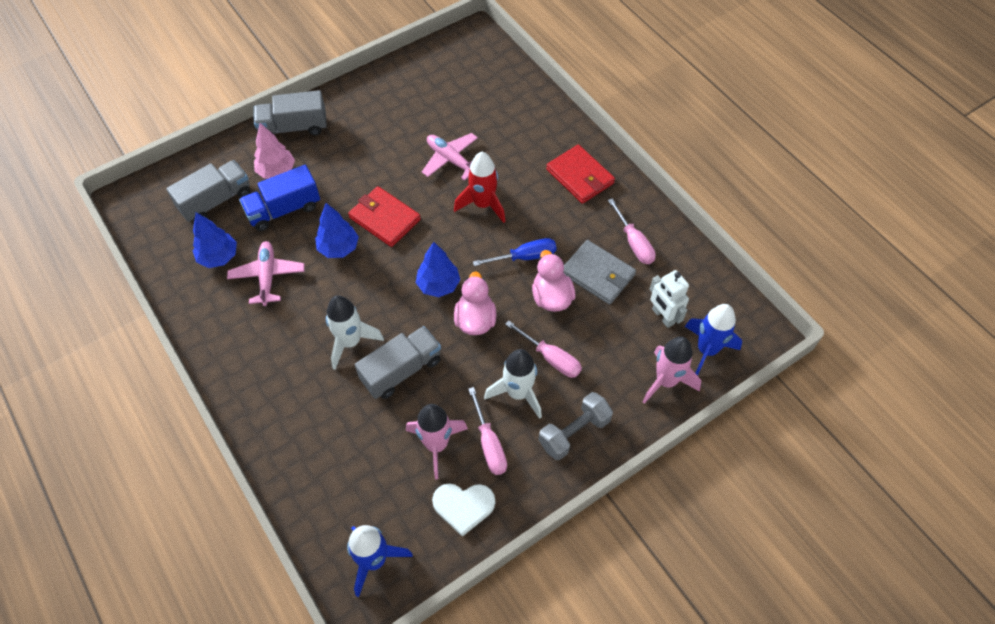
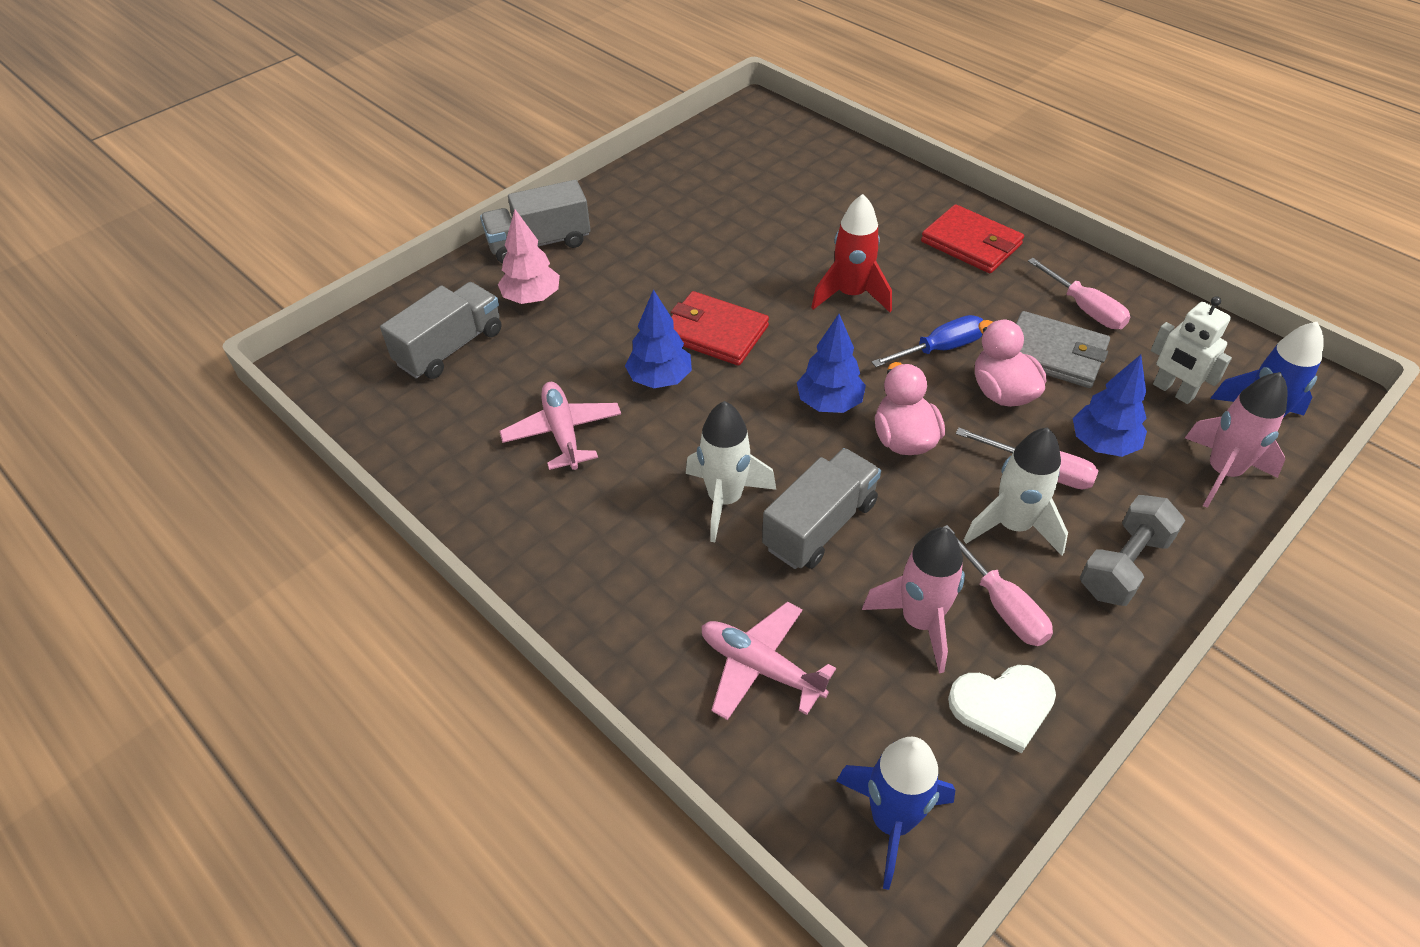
camera: 10 degrees left, 10 degrees down
blue tree [193,212,237,268] -> blue tree moved to [1073,355,1147,457]
blue truck [239,165,320,231] -> none
pink plane [422,133,478,181] -> pink plane moved to [701,602,836,720]

